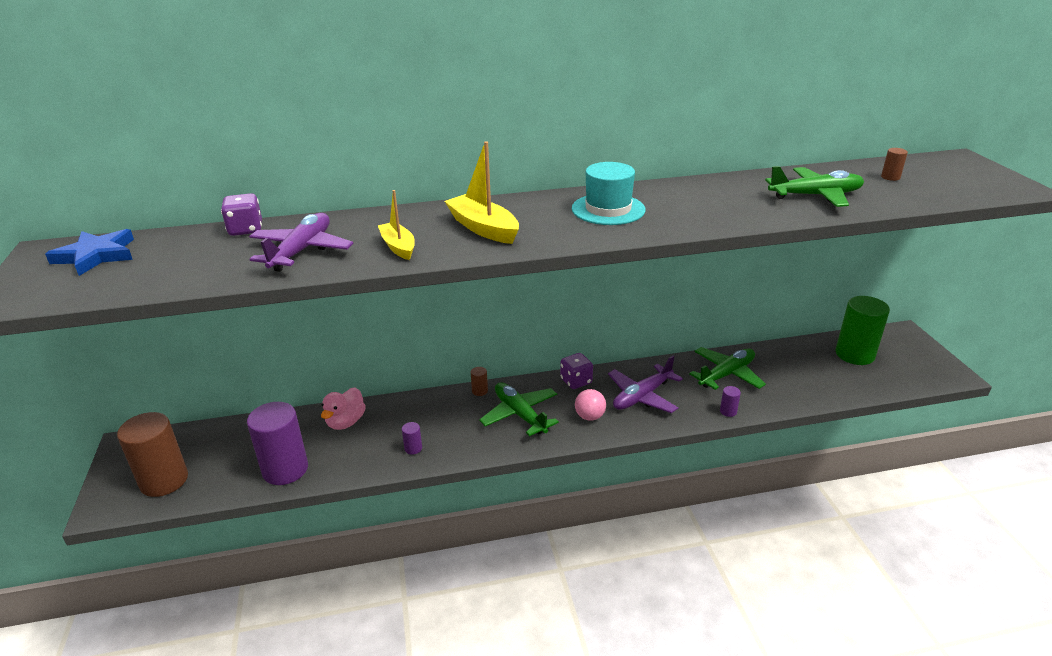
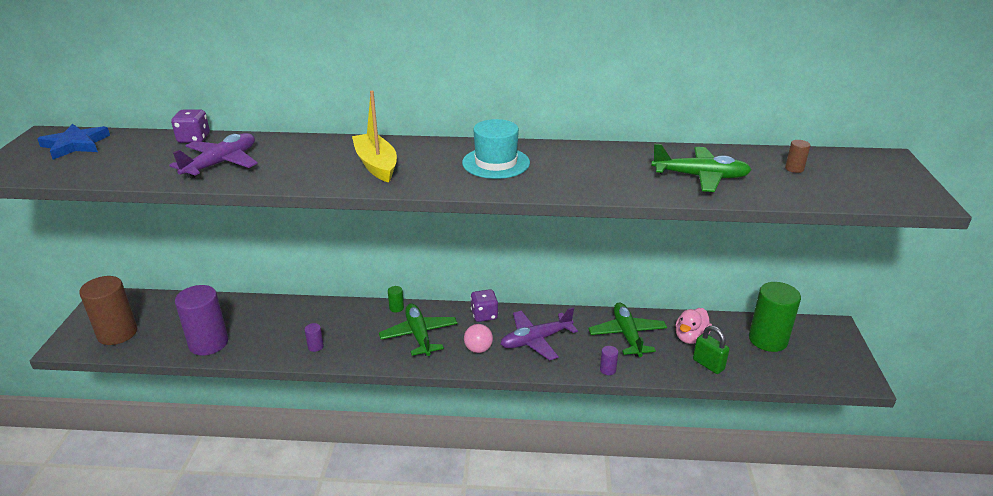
camera: 15 degrees right, 0 degrees up
pink duck [321,387,366,430] -> pink duck moved to [676,308,712,344]
yellow boat [378,190,415,260] -> none
brown cylinder [471,367,488,396] -> green cylinder [388,286,404,312]
green plane [689,347,766,390] -> green plane turned 75 degrees counterclockwise [588,302,667,357]
none -> green padlock [693,326,730,374]

